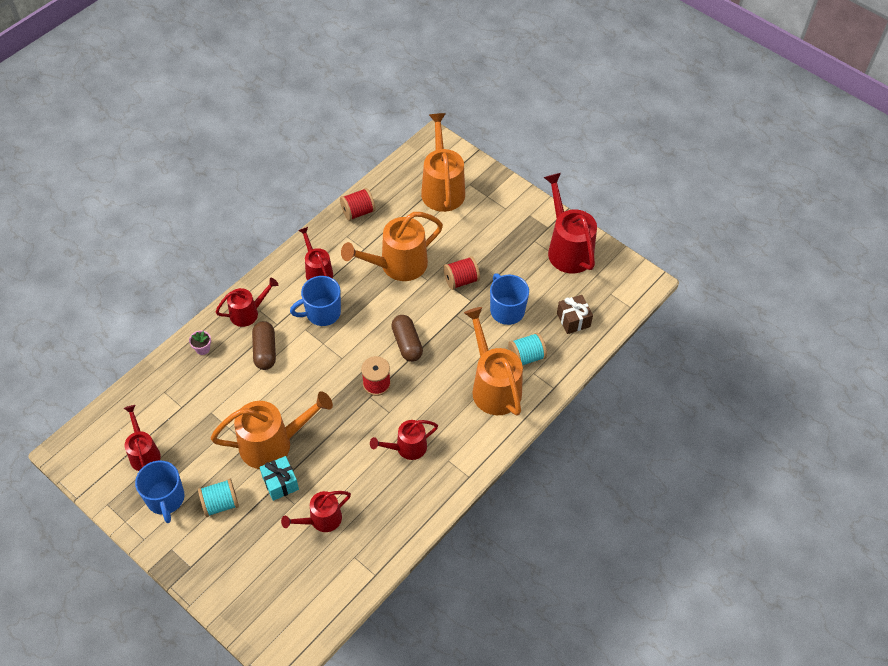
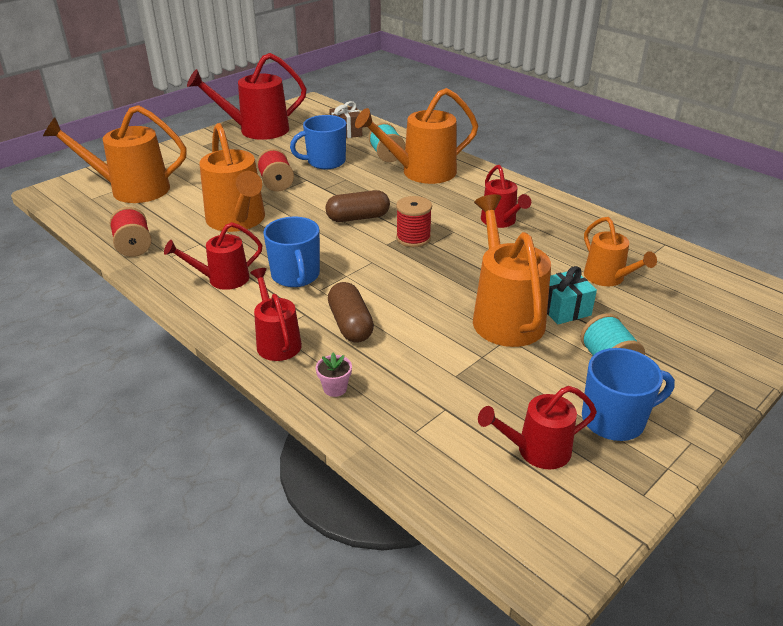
camera: 85 degrees left, 20 degrees down
brown capsule [252,321,276,370] -> brown capsule turned 75 degrees clockwise [328,282,374,343]
red watering can [281,491,351,532] -> orange watering can [584,217,657,286]

